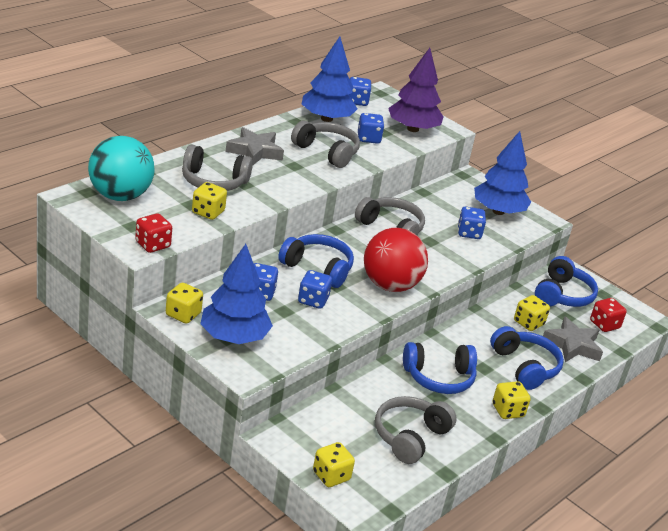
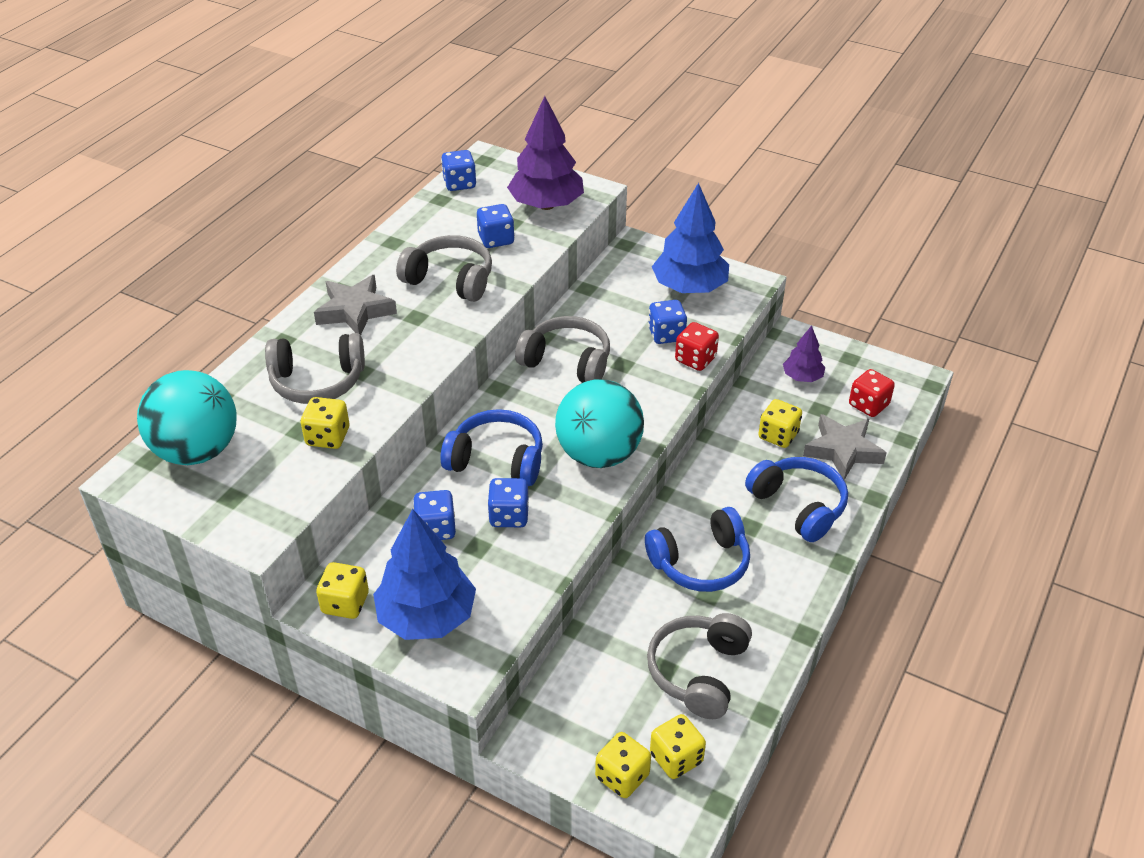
camera: 10 degrees left, 10 degrees up
red dice [135,213,172,253] -> red dice moved to [675,322,719,371]
blue tree [302,37,358,122] -> none
red ball [364,228,428,292] -> turquoise ball [555,380,644,468]
yellow dice [492,381,531,419] -> yellow dice moved to [650,714,706,779]
blue headphones [535,256,598,307] -> purple tree [783,325,826,382]

